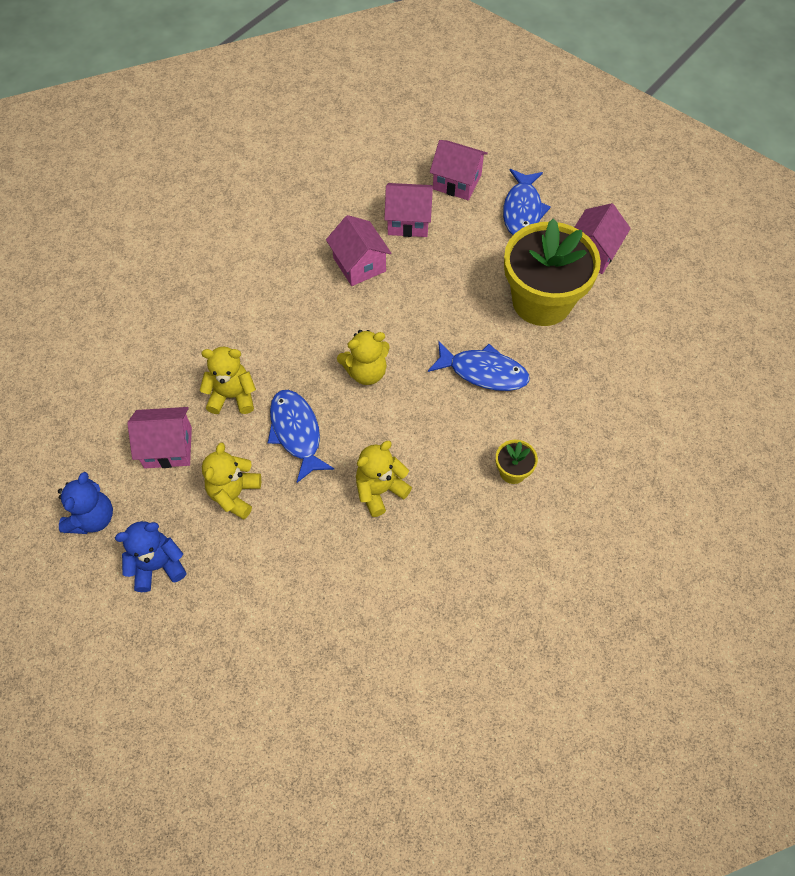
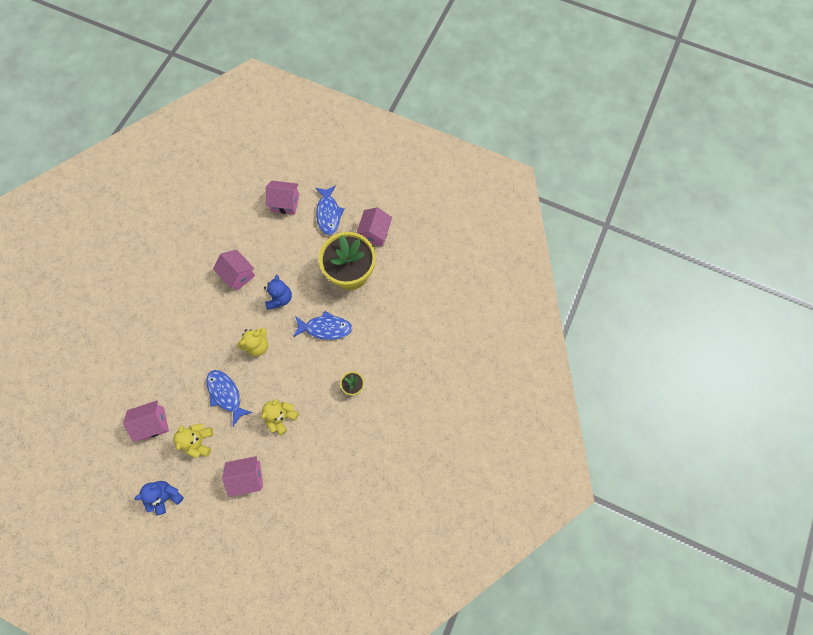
camera: 15 degrees left, 10 degrees up
blue teddy bear [58,472,113,534] -> blue teddy bear moved to [264,275,292,310]
yellow teddy bear [200,347,256,414] -> none
pink house [384,183,433,237] -> pink house moved to [222,456,263,497]

